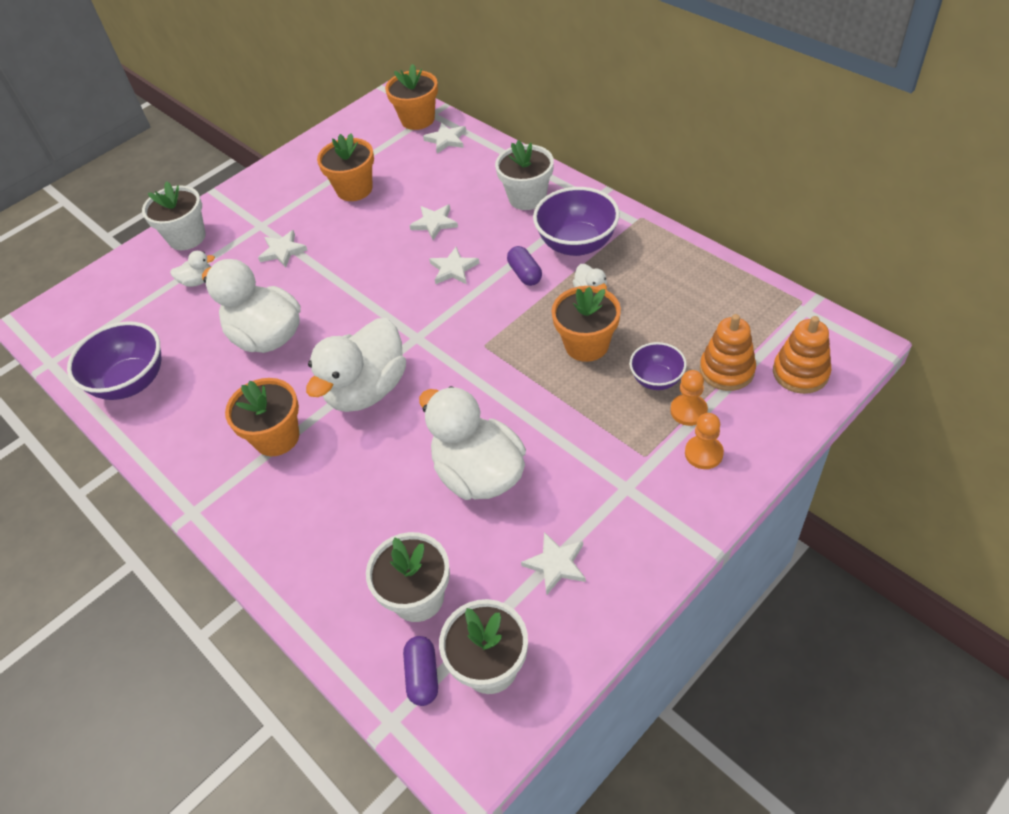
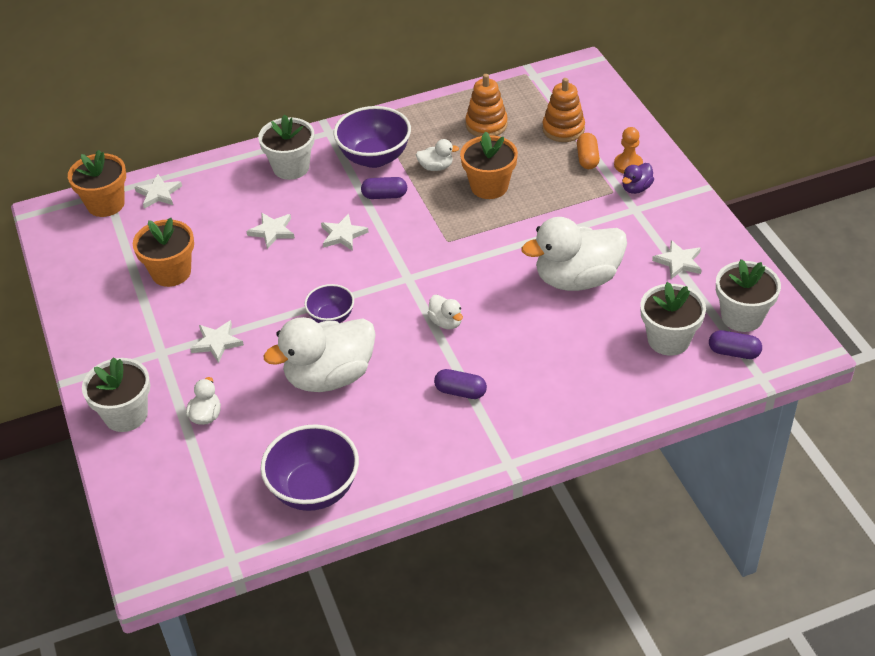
camera: 70 degrees left, 5 degrees down
orange flower pot [225,378,299,456] -> purple capsule [434,369,487,399]
white duck [306,318,406,412] -> white duck [428,295,463,329], size x0.44
purple bowl [629,342,687,390] -> purple bowl moved to [304,284,354,323]
orange pawn [670,370,708,426] -> orange capsule [577,133,600,169]
orange stacking toy [773,316,831,394] -> orange stacking toy moved to [465,74,508,137]
none -> purple duck [622,163,654,194]

